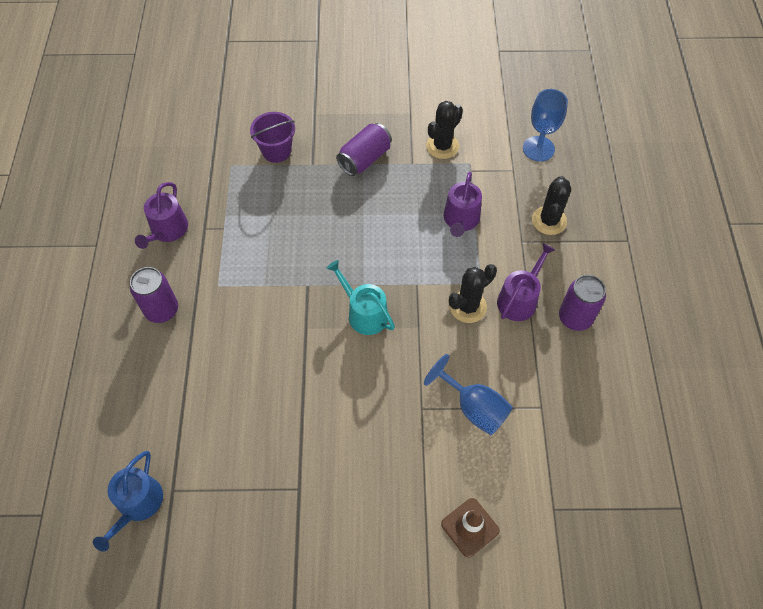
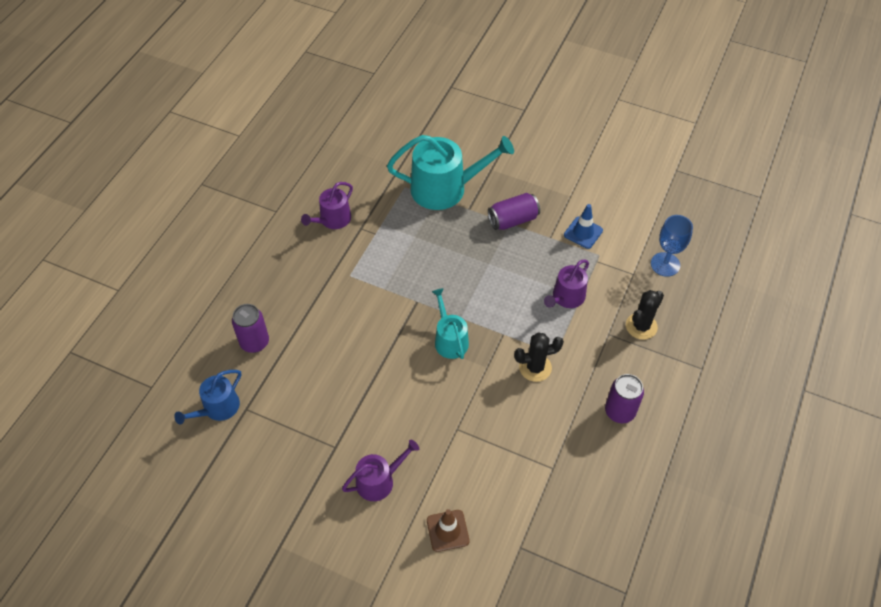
camera: 25 degrees right, 5 degrees down
purple can [130,267,178,323] -> purple can moved to [232,304,269,353]
purple bucket [250,112,295,163] -> turquoise watering can [387,135,514,210]
blue goblet [424,354,513,435] -> none
black cactus [426,101,463,159] -> blue traffic cone [564,204,603,249]
purple watering can [497,243,555,321] -> purple watering can moved to [342,440,419,501]

